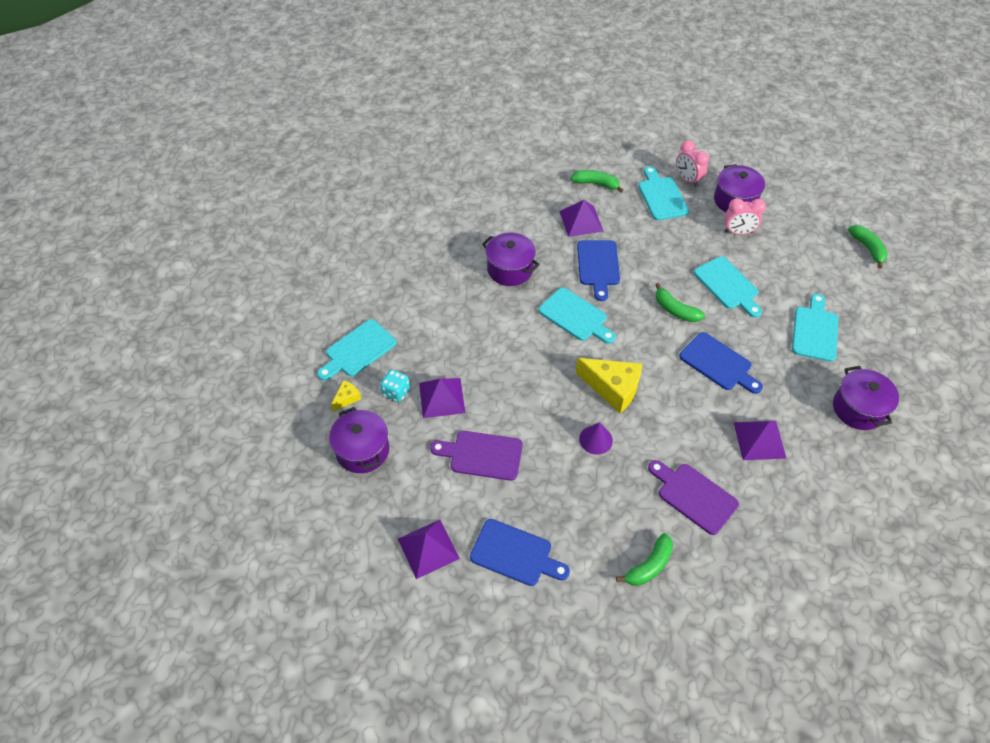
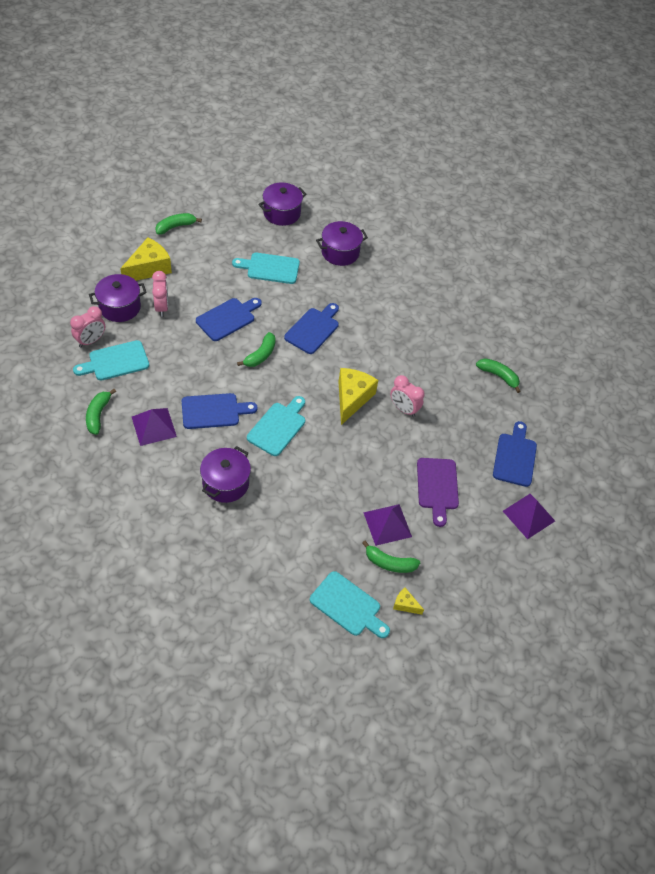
camera: 105 degrees left, 0 degrees up
purple pot [329,407,389,473] -> purple pot moved to [258,183,306,226]
turquoise dice [380,369,410,402] -> green banana [362,541,420,573]
purple cone [579,422,613,455] -> pink clock [390,375,425,417]
purple cutting board [648,460,739,535] -> none
turquoise cutting board [694,256,762,318] -> blue cutting board [196,298,262,341]
purple pyramid [734,421,787,460] -> none
none -> yellow cheese [120,237,172,281]

